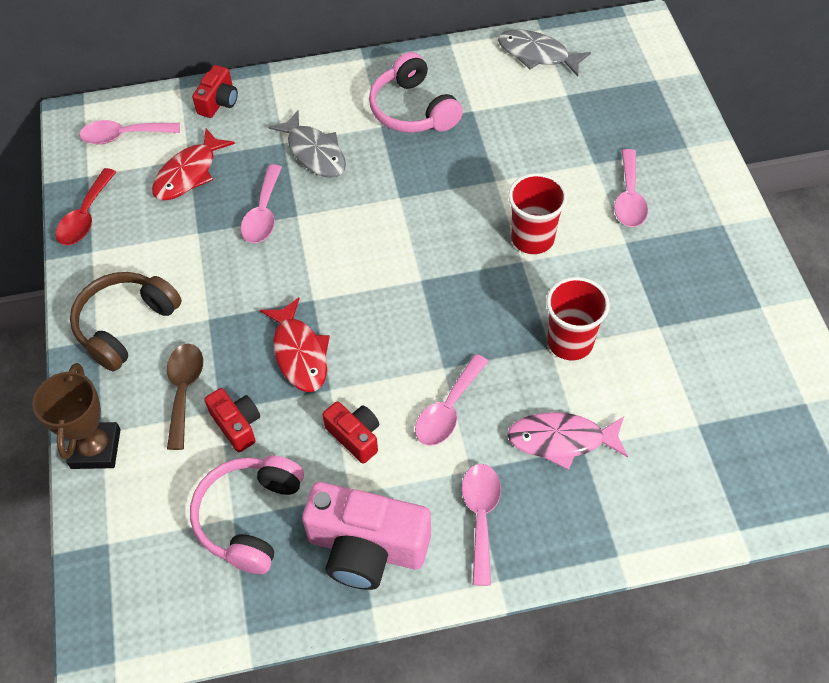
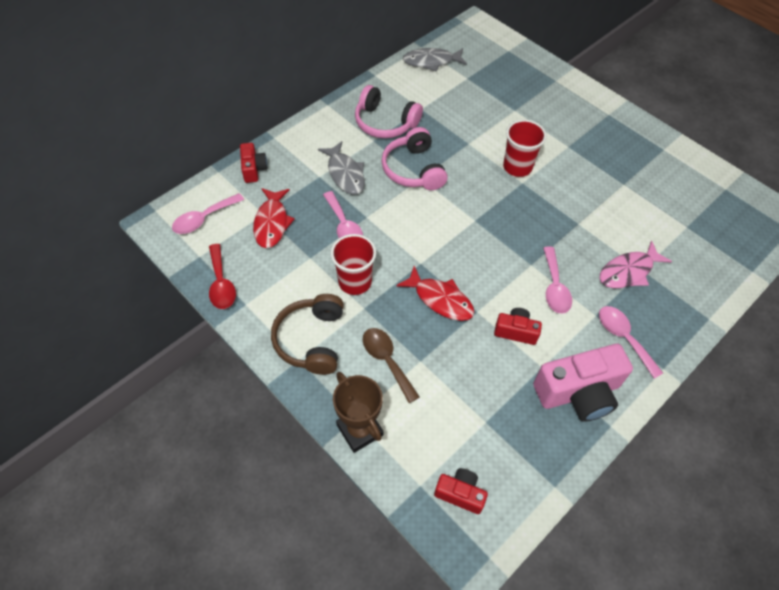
camera: 35 degrees left, 0 degrees up
pink headphones [190,456,304,574] -> pink headphones moved to [381,127,448,190]
red camera [204,388,260,452] -> red camera moved to [434,468,488,514]
grey fish [268,110,346,178] -> grey fish turned 45 degrees clockwise [318,141,365,195]
red cup [546,277,610,360] -> red cup moved to [331,234,376,295]
pink spoon [614,149,648,227] -> none

